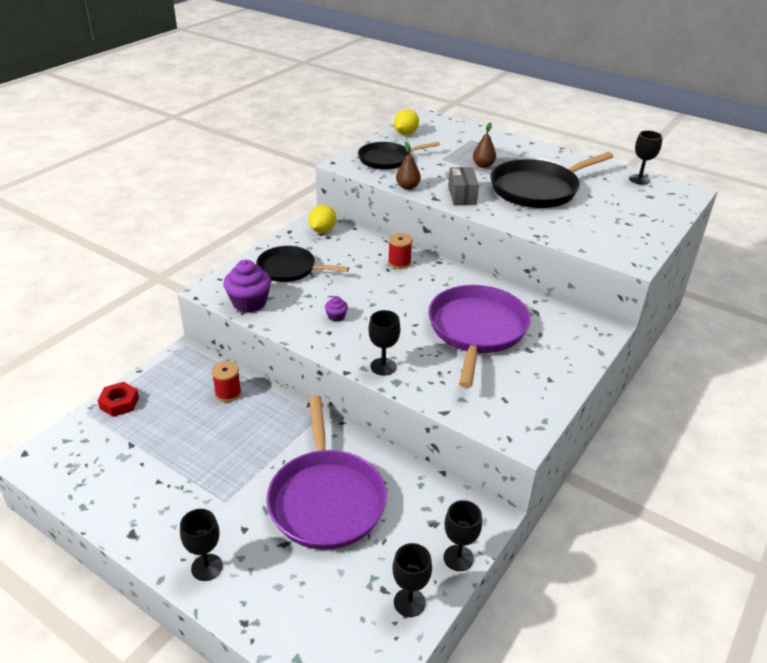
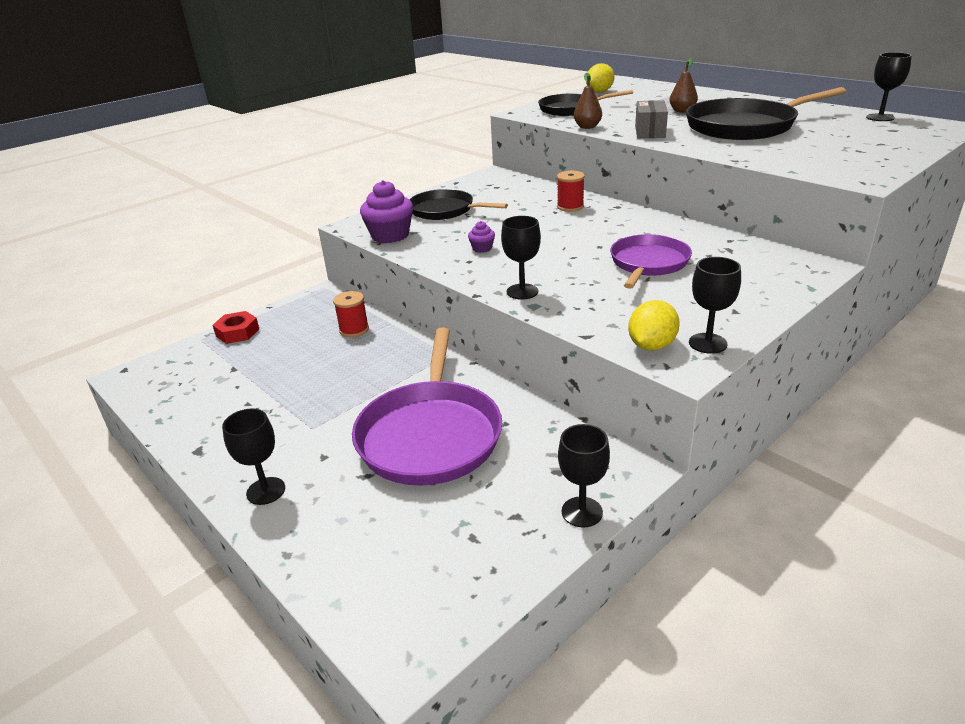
camera: 15 degrees right, 5 degrees down
yellow lemon [309,205,336,233] -> yellow lemon moved to [628,300,680,351]
black goblet [392,543,432,617] -> black goblet moved to [689,257,741,354]
purple pan [428,285,531,388] -> purple pan [610,234,692,289], size x0.63

